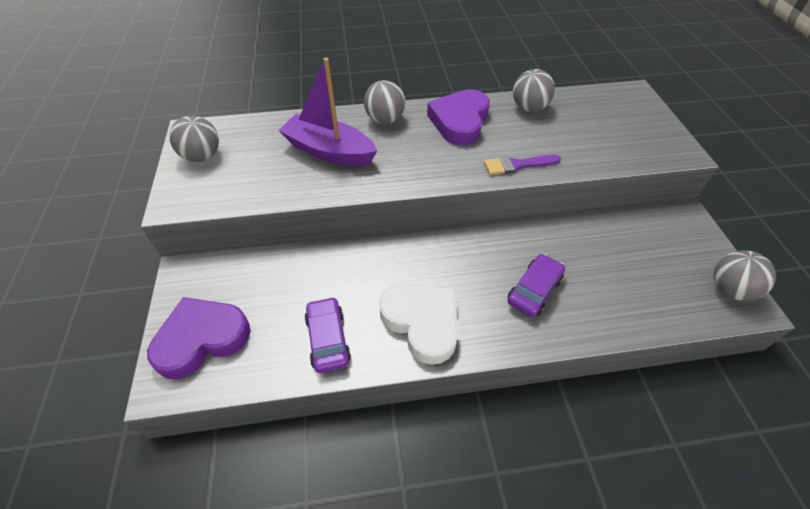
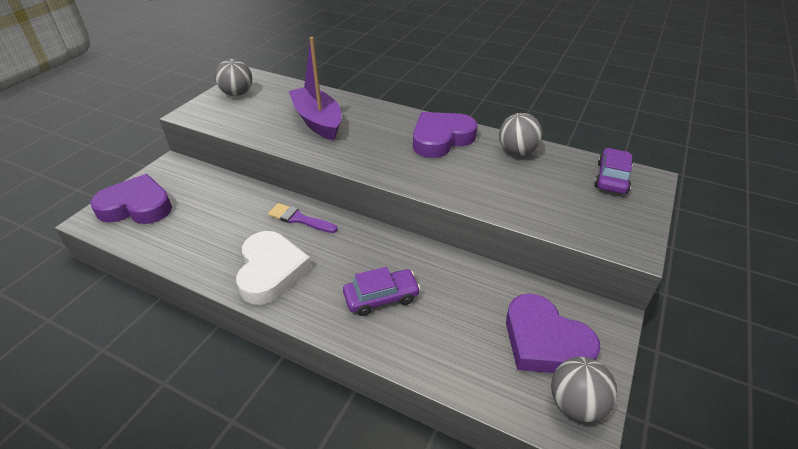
camera: 35 degrees right, 10 degrees down
purple car [305,297,351,373] -> purple car moved to [594,148,633,194]
grey ball [364,80,406,124] -> none
purple brush [484,155,561,175] -> purple brush moved to [268,203,338,233]
none -> purple heart [506,294,600,373]

